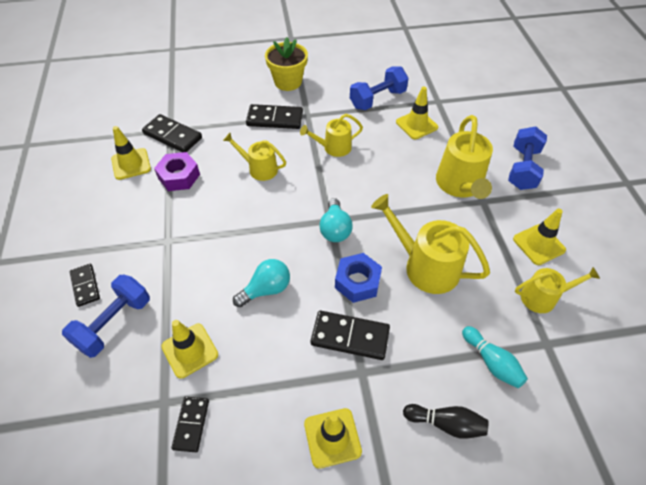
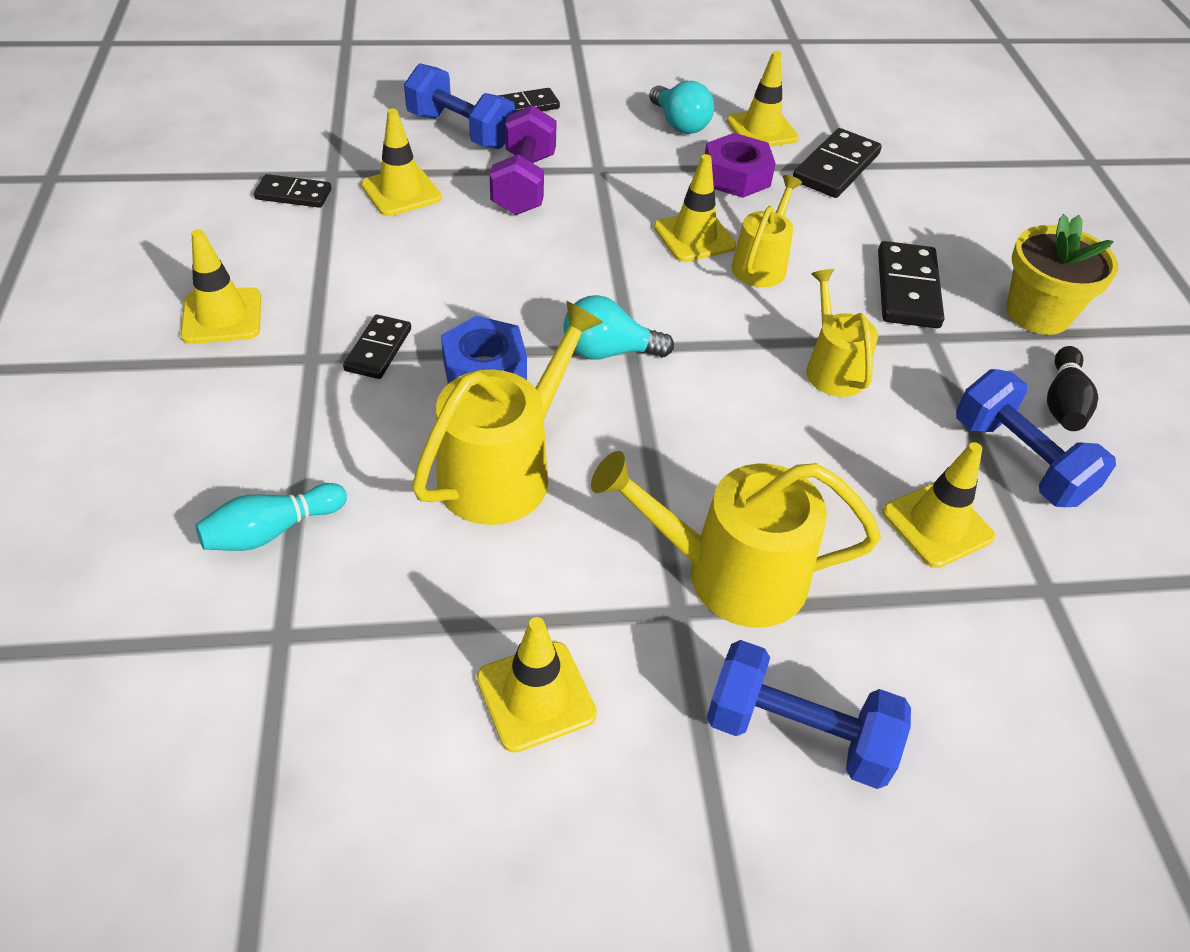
camera: 90 degrees right, 5 degrees down
turquoise light bulb [233,259,290,307] -> turquoise light bulb moved to [649,81,714,134]
black domino [311,311,390,360] -> black domino [343,315,411,379], size x0.63
black bowling pin [403,404,488,439] -> black bowling pin moved to [1047,346,1098,431]
yellow watering can [515,267,600,313] -> none
none -> purple dumbbell [490,105,557,215]
none -> yellow traffic cone [654,154,736,262]

